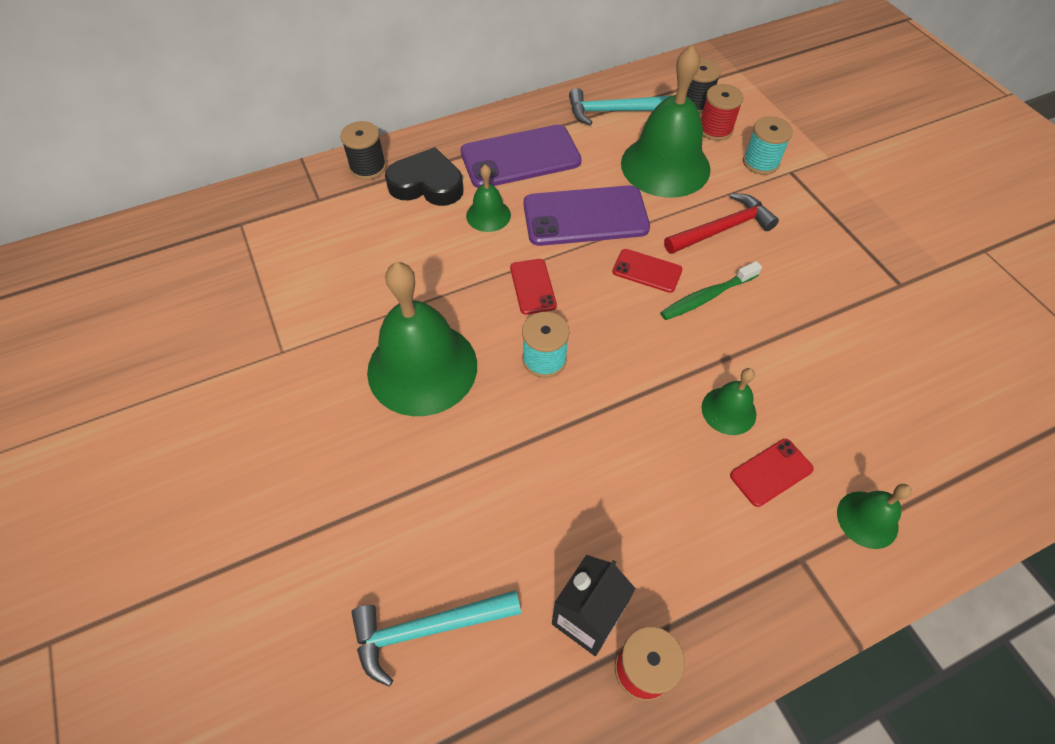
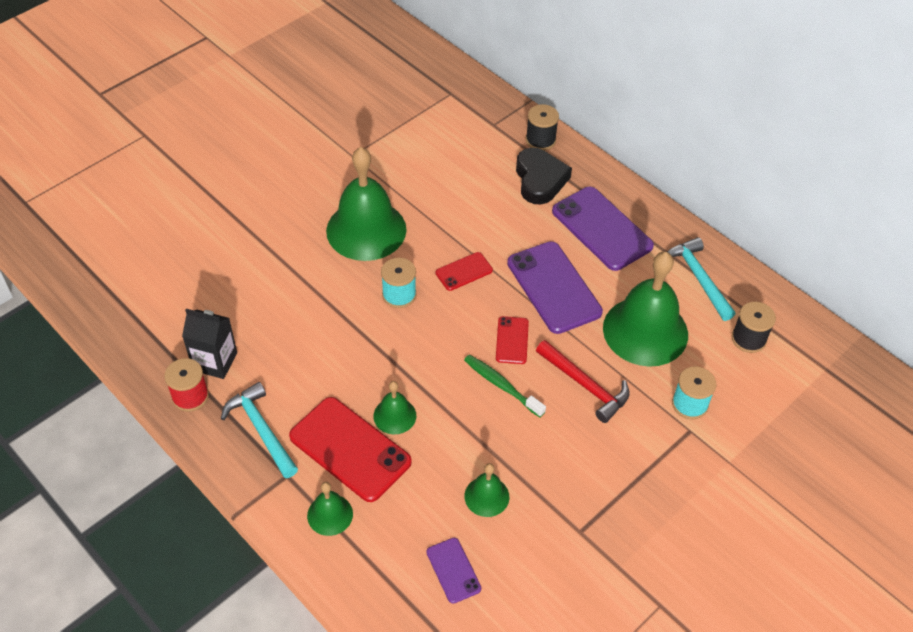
camera: 70 degrees right, 5 degrees down
turquoise hammer [351,590,521,687] -> turquoise hammer moved to [221,382,298,478]
green bell [466,165,511,232] -> green bell moved to [464,463,509,517]
red spool [701,84,744,141] -> none
red phone [730,439,814,507] -> red phone [289,397,412,502], size x1.97
none -> purple phone [426,538,481,604]

